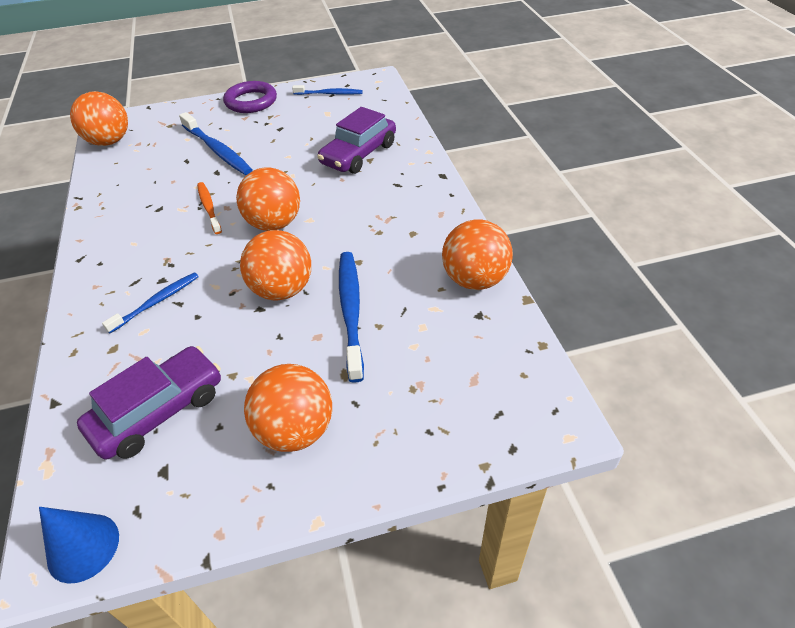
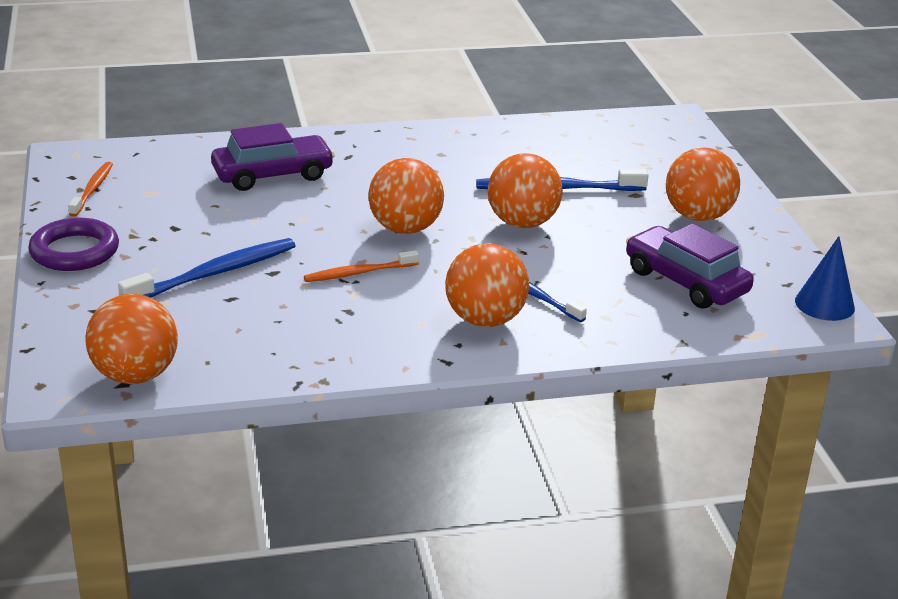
camera: 90 degrees left, 15 degrees down
blue toothbrush [292,85,363,95] -> orange toothbrush [68,162,113,217]
purple car [317,107,396,174] -> purple car turned 60 degrees counterclockwise [211,123,335,191]
orange ball [442,219,513,290] -> orange ball moved to [445,243,529,327]

